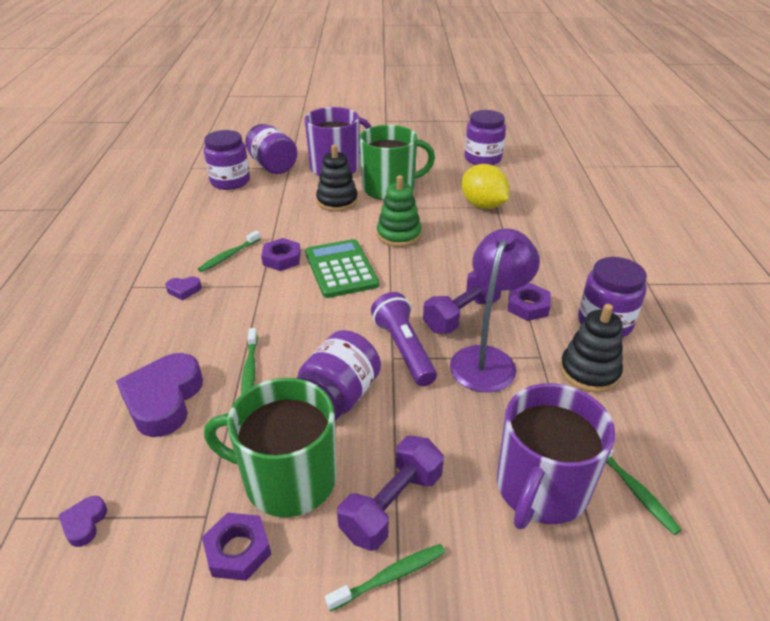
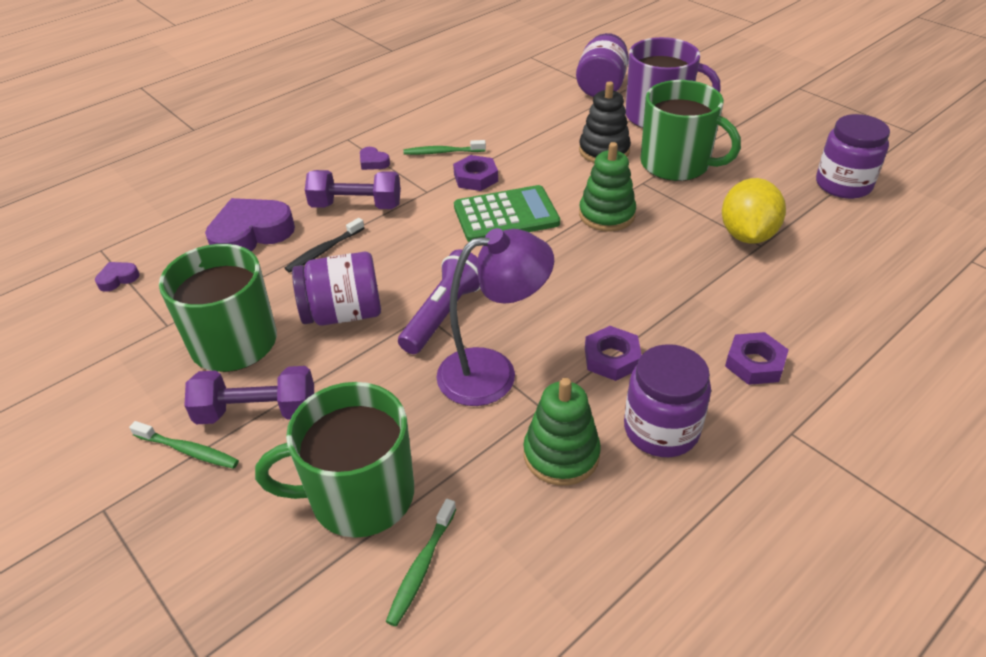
camera: 50 degrees right, 5 degrees up
purple nut [202,513,271,581] -> purple nut moved to [725,332,789,385]
purple jar [204,130,250,190] -> none
green toothbrush [241,328,258,395] -> black toothbrush [285,218,364,273]
green calculator [305,239,379,298] -> green calculator turned 45 degrees clockwise [454,185,560,242]
purple dumbbell [423,270,501,334] -> purple dumbbell moved to [305,170,401,209]
purple mug [497,383,615,529] -> green mug [255,382,414,538]
black stacking toy [560,304,623,393] -> green stacking toy [523,378,601,486]

